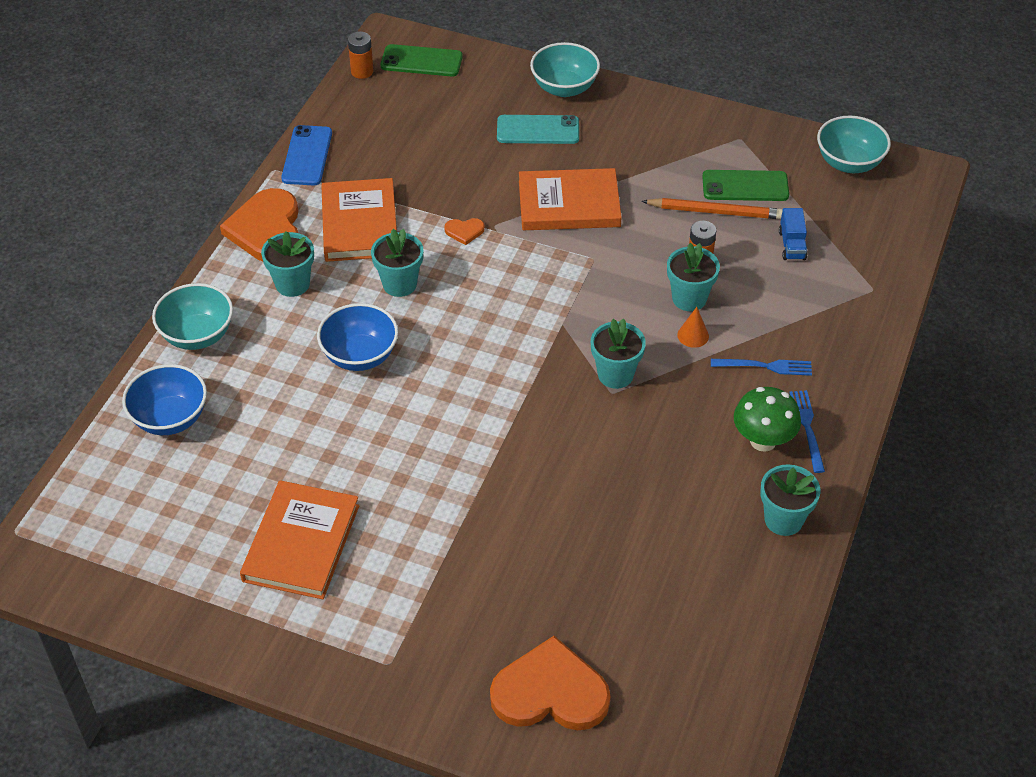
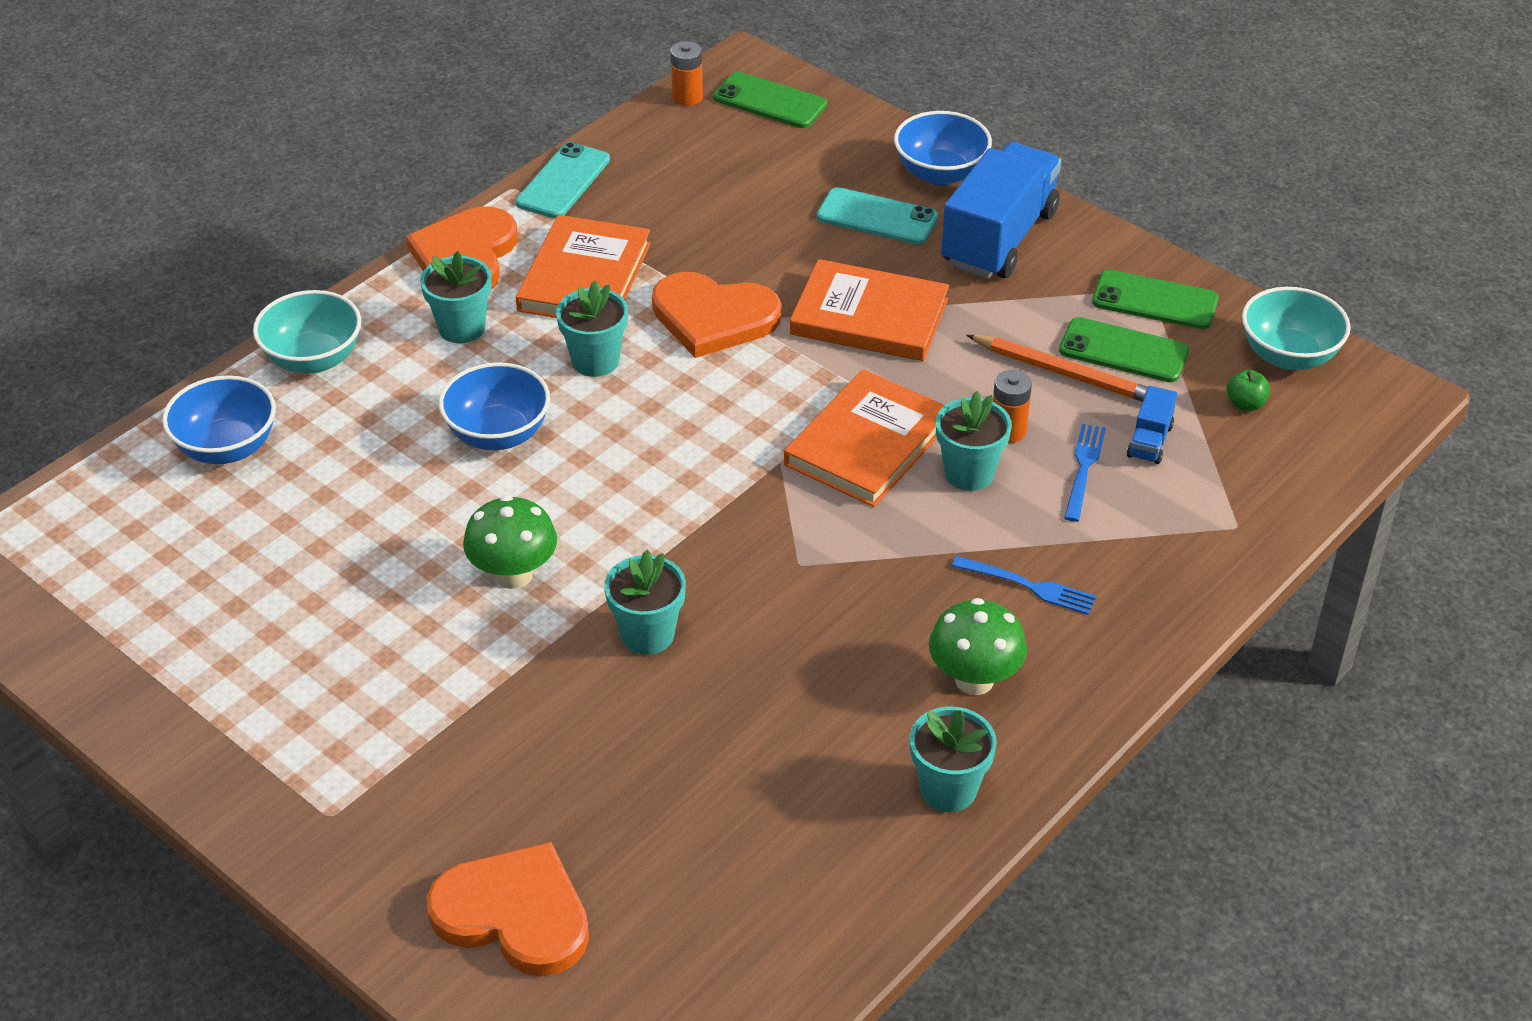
camera: 20 degrees right, 5 degrees down
orange book [240,480,359,599] -> orange book moved to [784,369,945,507]
blue phone [281,125,332,185] -> turquoise phone [516,142,610,218]
orange heart [444,218,485,245] -> orange heart [652,272,781,358], size x2.37
turquoise bowl [530,42,600,97] -> blue bowl [894,111,992,186]
turquoise flower pot [591,318,646,389] -> turquoise flower pot moved to [604,550,686,655]
orange cone [677,307,709,348] -> none
blue fork [789,390,825,473] -> blue fork moved to [1064,424,1106,522]
none -> green mushroom [463,495,557,589]
none -> blue truck [941,142,1061,278]
none -> green phone [1092,270,1218,329]
none -> green apple [1227,370,1270,411]

